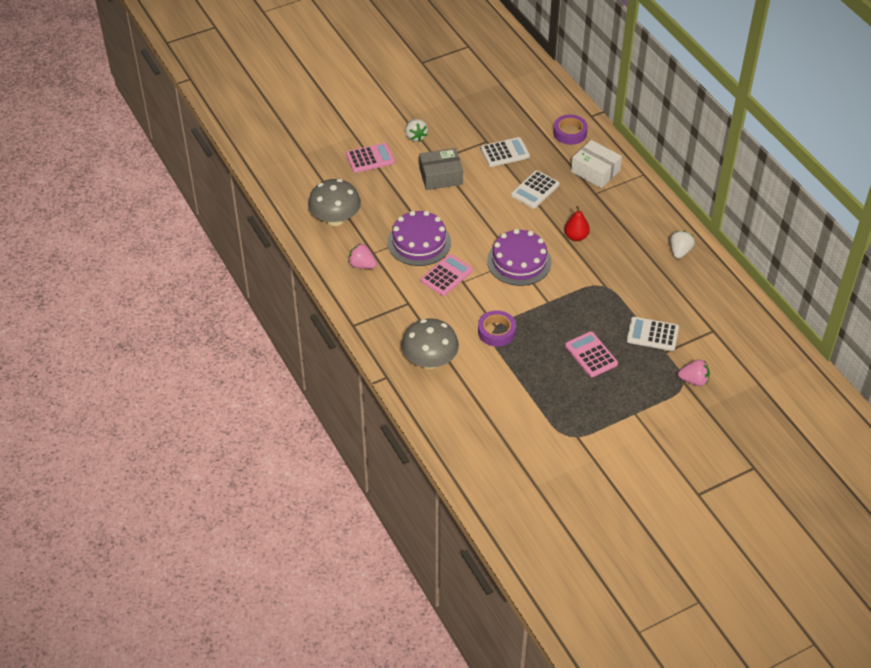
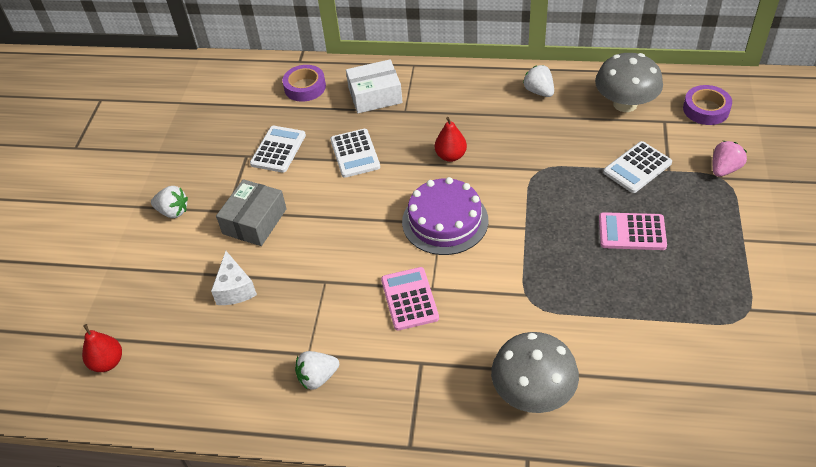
camera: 50 degrees left, 0 degrees up
grey mushroom [308,179,361,226] -> grey mushroom moved to [595,53,663,112]
pink calculator [346,143,395,173] -> none
pink strawberry [348,244,377,269] -> white strawberry [295,351,339,390]
purple cake [387,211,451,266] -> none
purple tape [478,310,516,347] -> purple tape moved to [683,85,732,125]
none -> red pear [82,324,122,372]
none -> white cheese [211,251,257,305]

